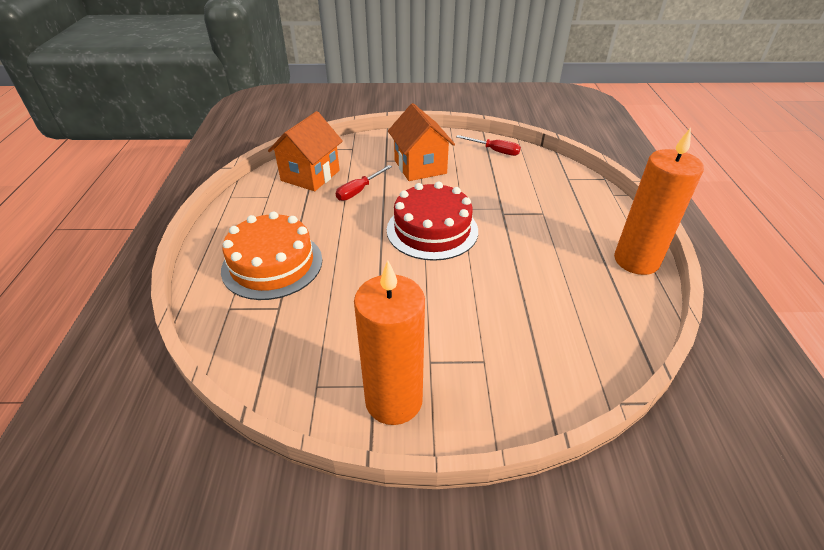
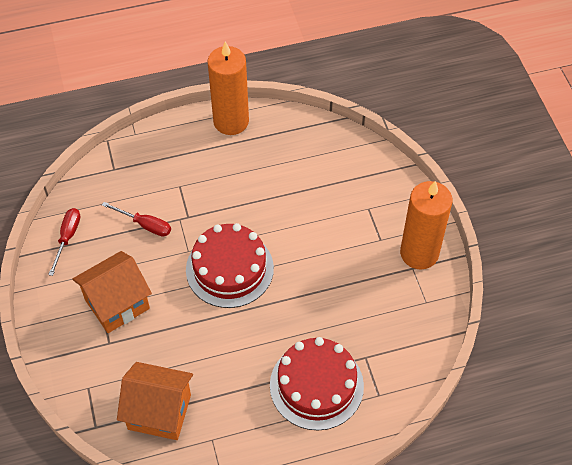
camera: 105 degrees left, 15 degrees up
orange cake [221,212,322,300] -> red cake [270,337,364,430]
red screwdriver [336,165,392,201] -> red screwdriver moved to [102,202,171,236]

